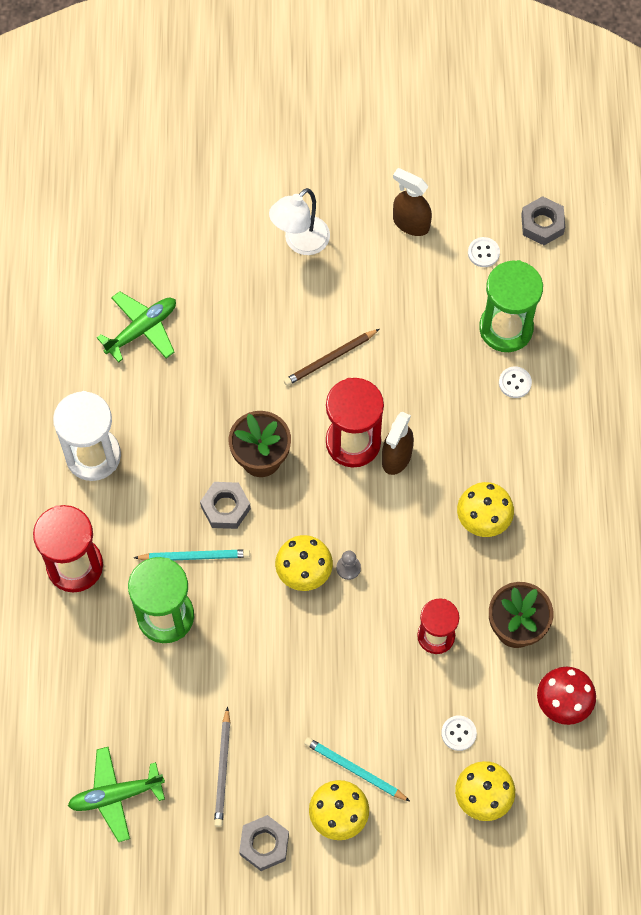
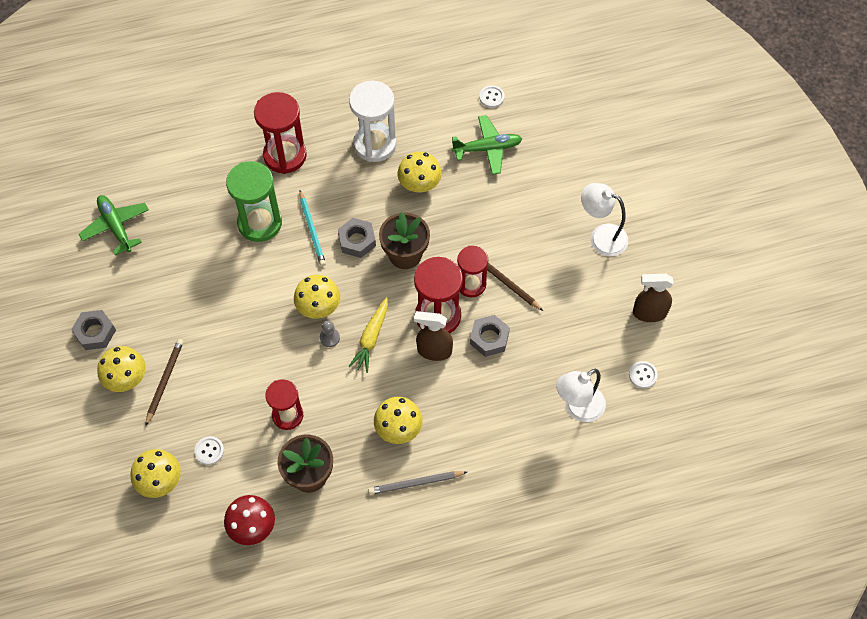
camera: 75 degrees right, 5 degrees down
green plane [97,291,176,363] -> green plane turned 45 degrees counterclockwise [451,115,522,175]
grey pencil [214,707,230,827] -> grey pencil moved to [368,471,467,495]
turquoise pencil [304,737,410,801] -> brown pencil [145,339,184,426]
brown spray bottle [393,168,432,236] -> brown spray bottle turned 105 degrees counterclockwise [633,274,673,322]
green hourglass [479,260,543,352] -> white lamp [556,369,606,422]
white button [499,367,532,398] -> white button moved to [479,85,505,108]
grey nut [521,196,565,245] -> grey nut moved to [470,315,510,357]
none -> yellow carrot [348,297,388,373]
none -> yellow mushroom [398,152,442,192]
none -> red hourglass [457,246,488,297]

